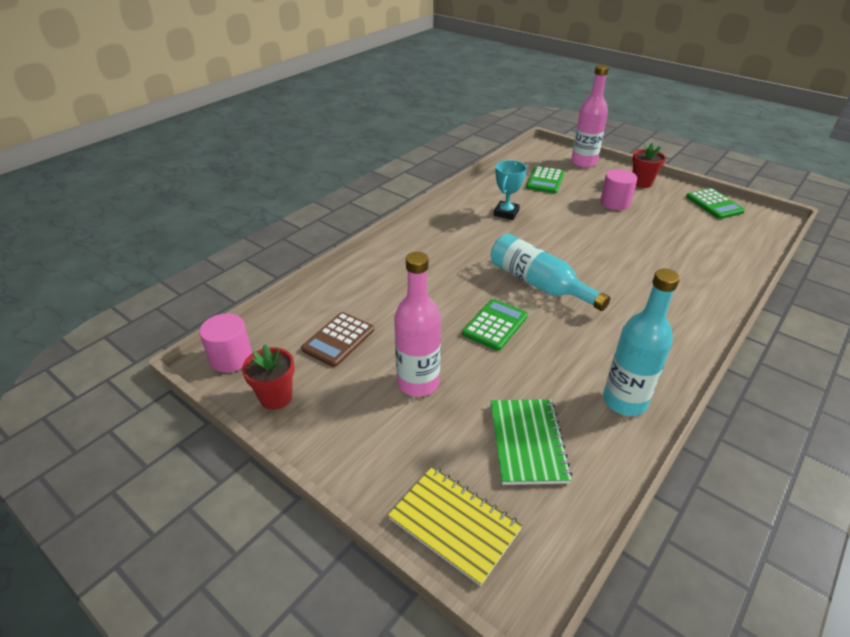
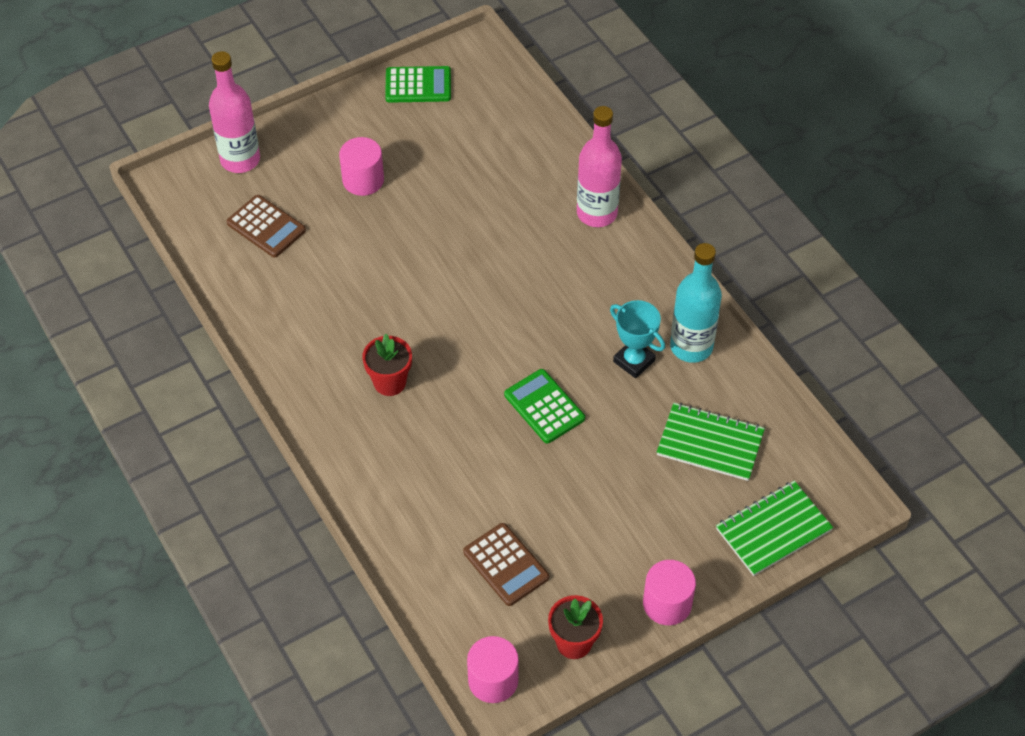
camera: 70 degrees left, 15 degrees up
yellow notebook [388,466,523,586] -> green notebook [716,481,833,576]
pink bottle [394,252,441,397] -> pink bottle moved to [577,106,622,227]
turquoise bottle [491,234,610,311] -> none
turquoise trophy [494,160,527,220] -> turquoise trophy moved to [610,300,665,378]
green calculator [526,166,565,194] -> brown calculator [227,195,306,257]
red flower pot [632,143,666,188] -> red flower pot moved to [362,334,412,396]
none -> pink cylinder [643,560,696,625]

